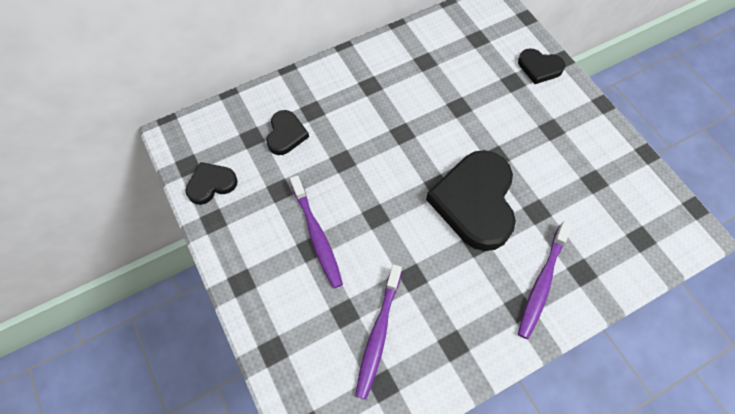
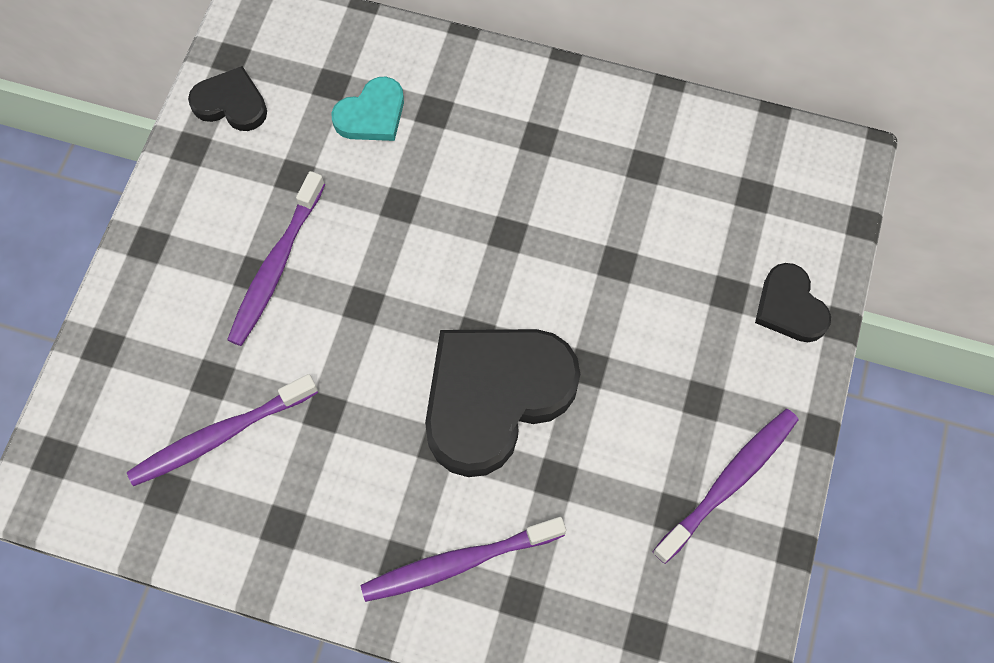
camera: 45 degrees right, 5 degrees up
black heart [267,110,309,155] -> turquoise heart [331,77,404,141]
none -> purple toothbrush [652,409,799,564]

